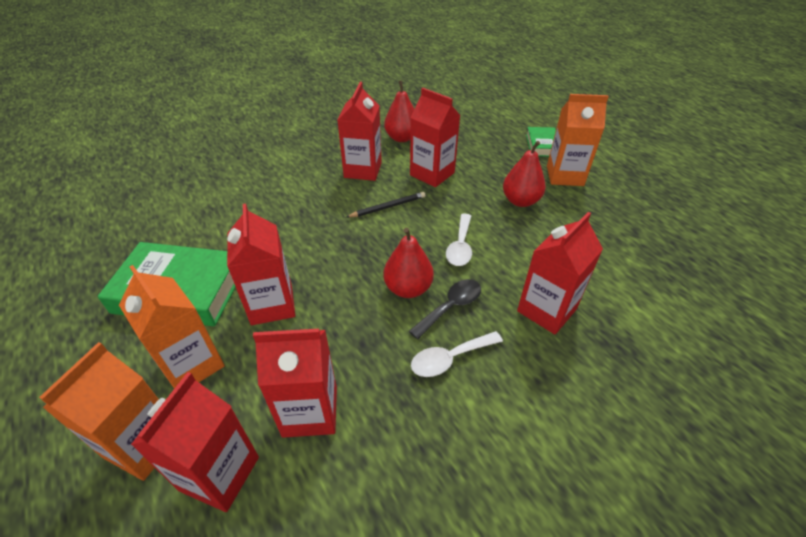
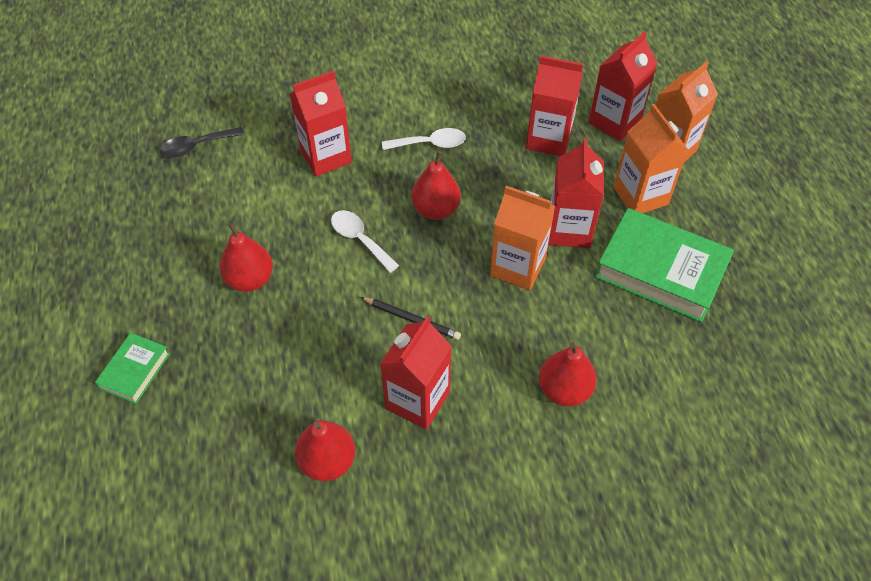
camera: 160 degrees left, 10 degrees up
black pencil [347,192,426,218] -> black pencil turned 150 degrees counterclockwise [360,297,461,340]
black spoon [409,279,481,339] -> black spoon moved to [160,127,245,158]
red carton [410,88,461,187] -> none
white spoon [446,214,472,266] -> white spoon turned 75 degrees counterclockwise [331,210,399,273]
orange carton [547,94,609,186] -> orange carton moved to [490,186,555,291]
none -> red pear [539,342,597,407]

